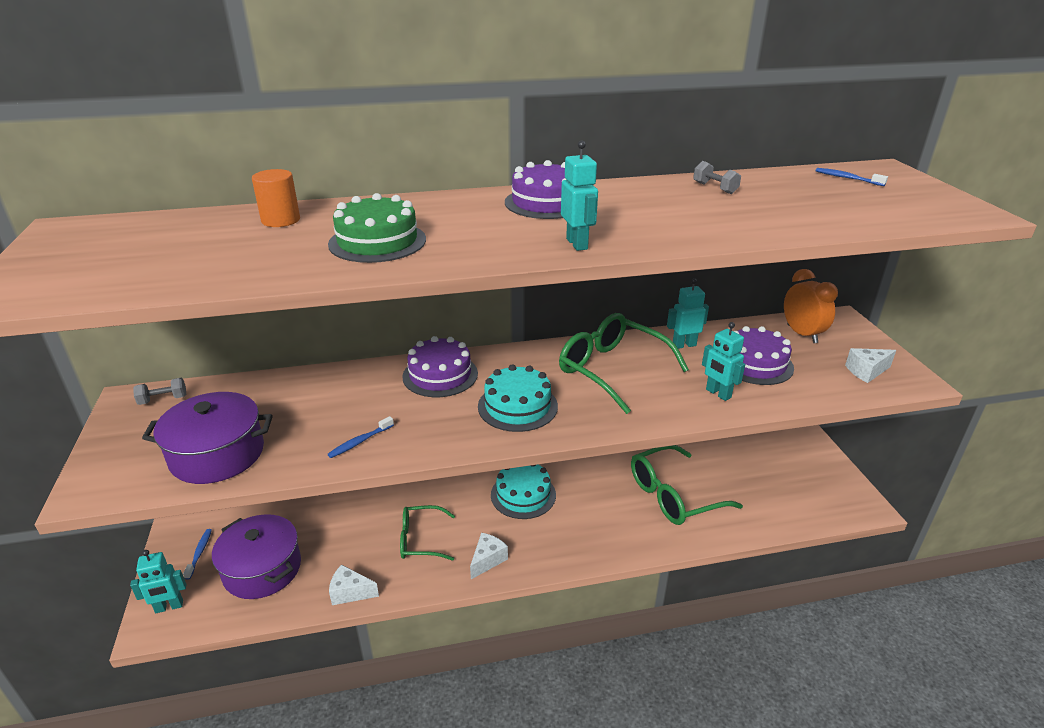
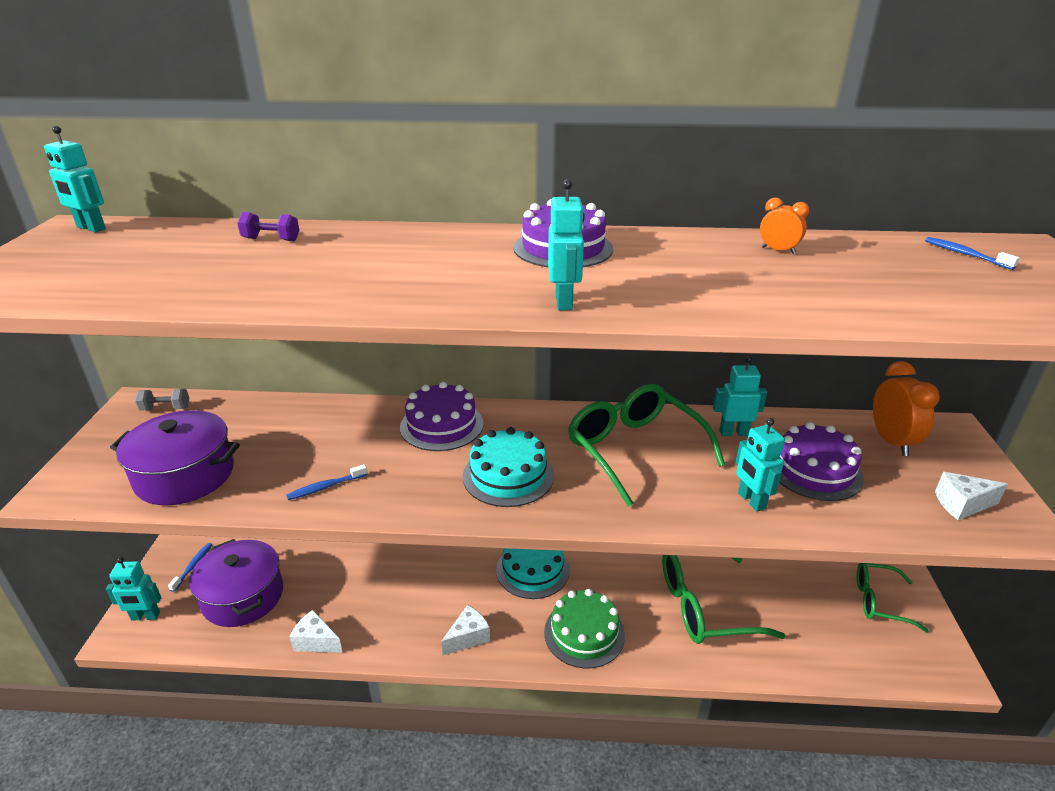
camera: 15 degrees right, 0 degrees up
orange cylinder [252,169,300,227] -> purple dumbbell [237,212,299,241]
green cake [328,193,426,263] -> green cake moved to [544,589,625,669]
green glasses [400,505,455,561] -> green glasses moved to [857,563,928,633]
grey dumbbell [693,161,741,194] -> orange clock [760,197,809,254]
none -> turquoise robot [44,126,106,232]

